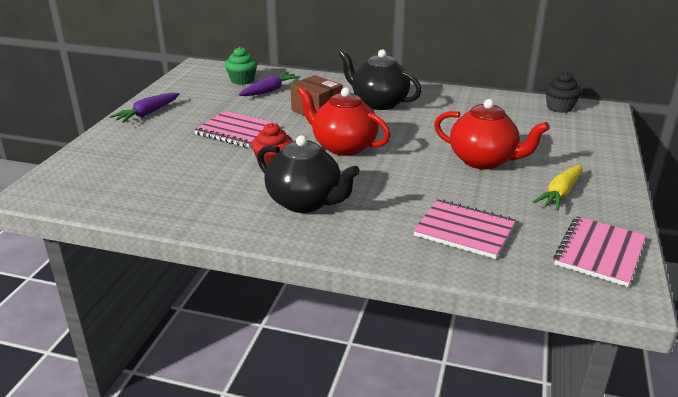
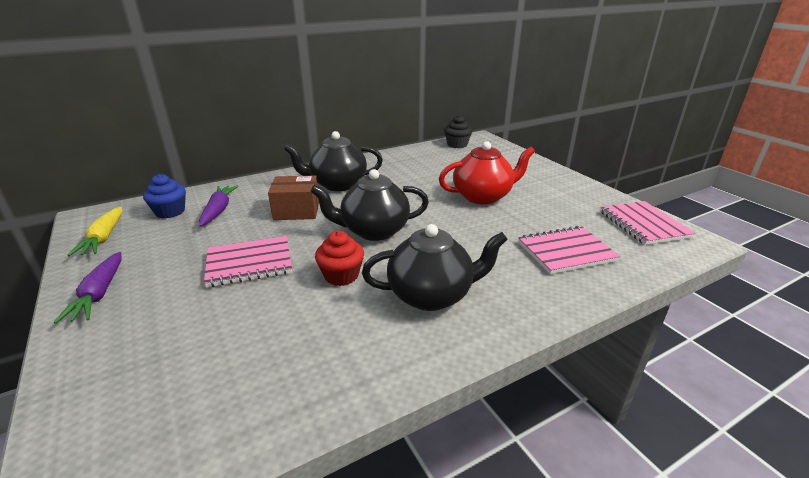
camera: 45 degrees left, 0 degrees up
green cupcake [225,47,257,85] -> blue cupcake [143,174,186,218]
red teapot [298,86,391,156] -> black teapot [310,169,429,241]
yellow carrot [533,165,582,211] -> yellow carrot moved to [67,207,122,256]

